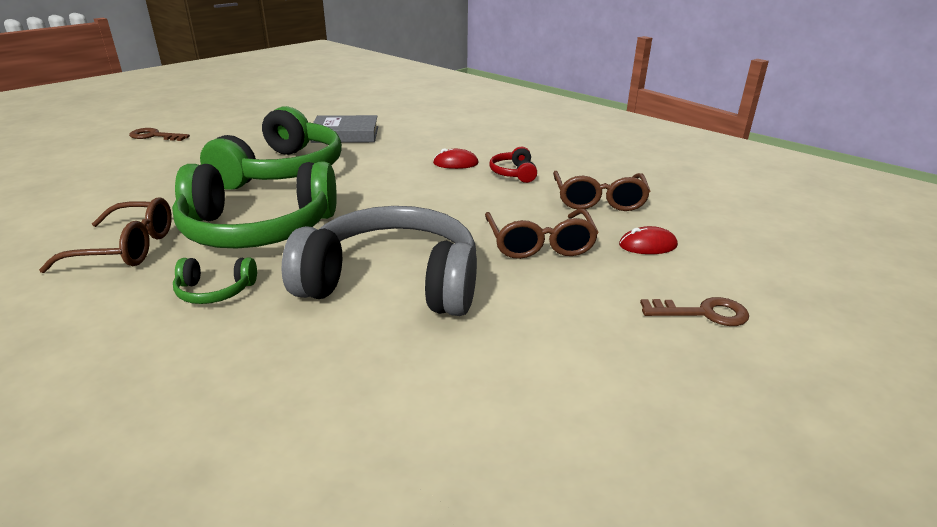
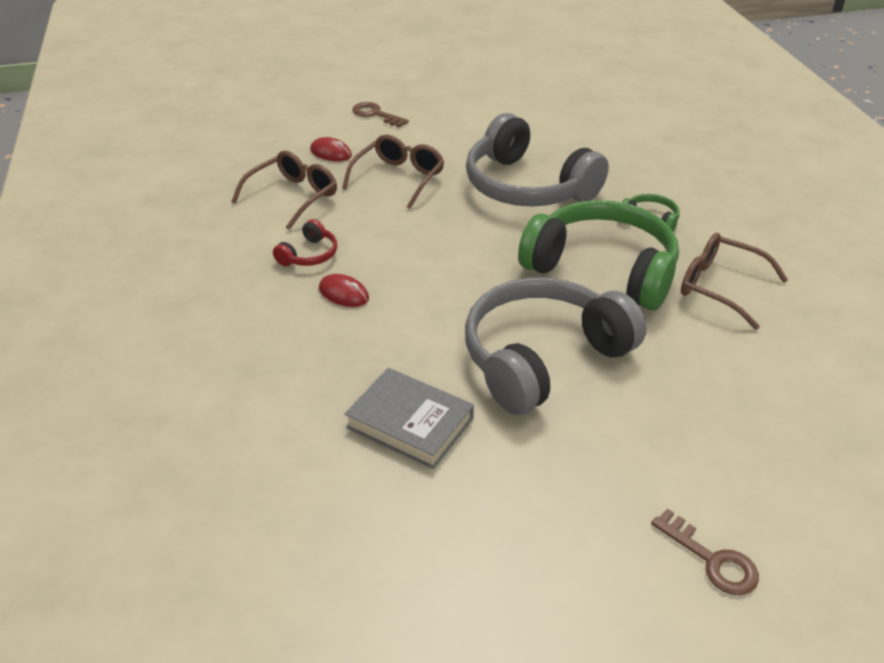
camera: 145 degrees left, 10 degrees up
green headphones [200,106,342,190] -> grey headphones [465,278,647,415]

